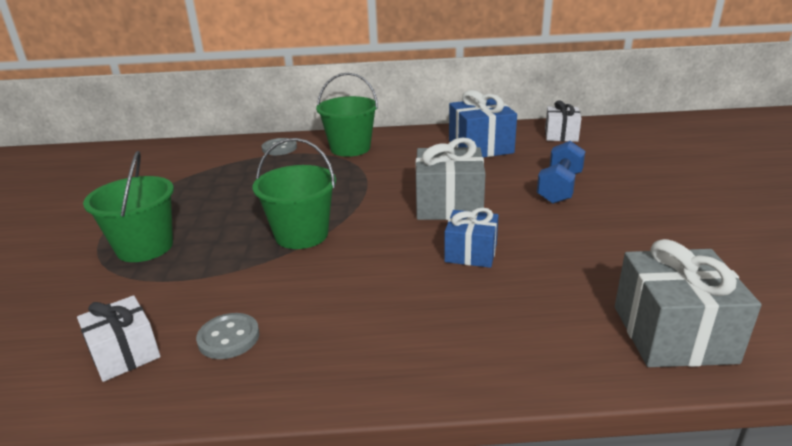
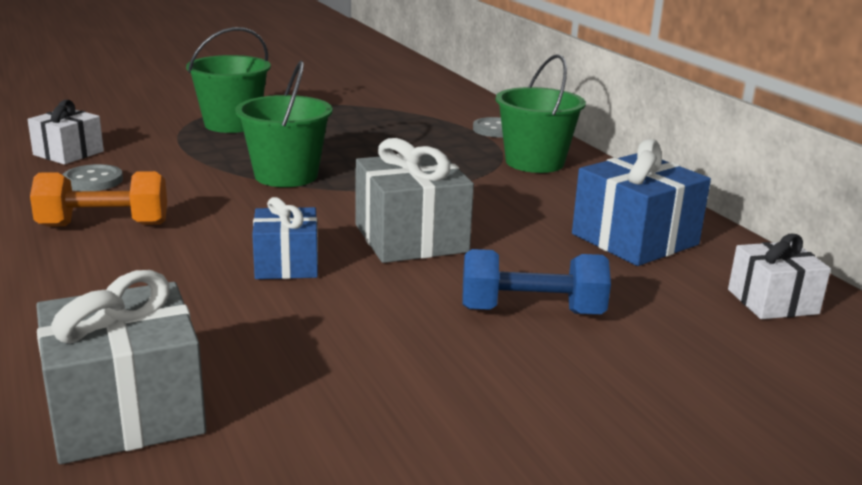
camera: 65 degrees right, 5 degrees down
none -> orange dumbbell [30,171,167,227]

